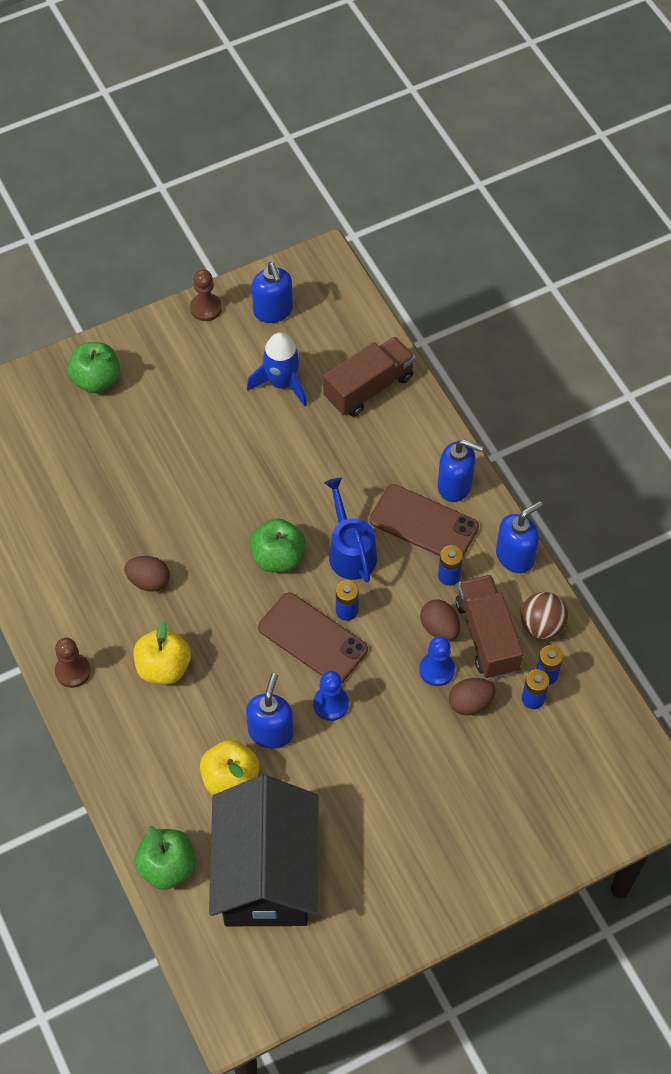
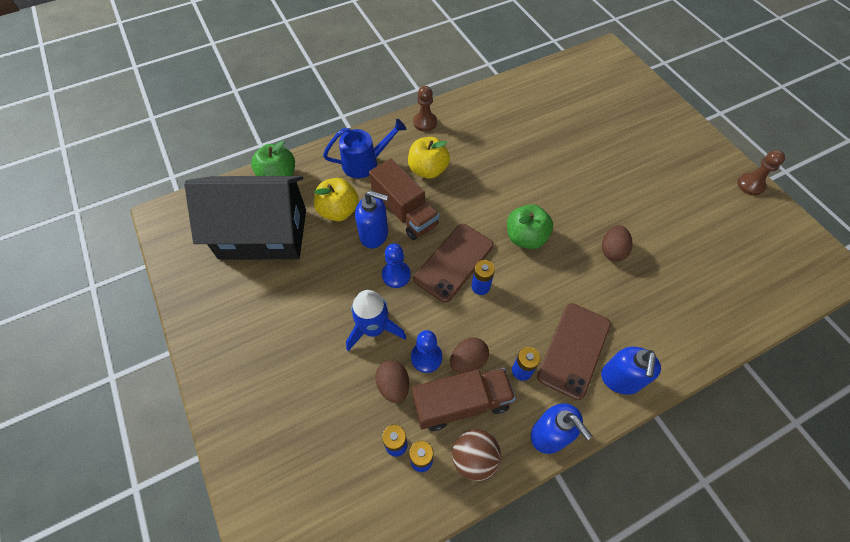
camera: 90 degrees right, 0 degrees up
green apple [67,342,120,393] -> none
brown egg [124,556,170,592] -> brown egg moved to [602,225,633,261]
blue rocket [247,332,307,406] -> blue rocket moved to [346,290,406,351]
blue soap dispenser [252,262,293,323] -> none
brown truck [323,337,415,417] -> brown truck moved to [369,158,439,240]
blue watering can [324,478,377,582] -> blue watering can moved to [323,119,406,178]

